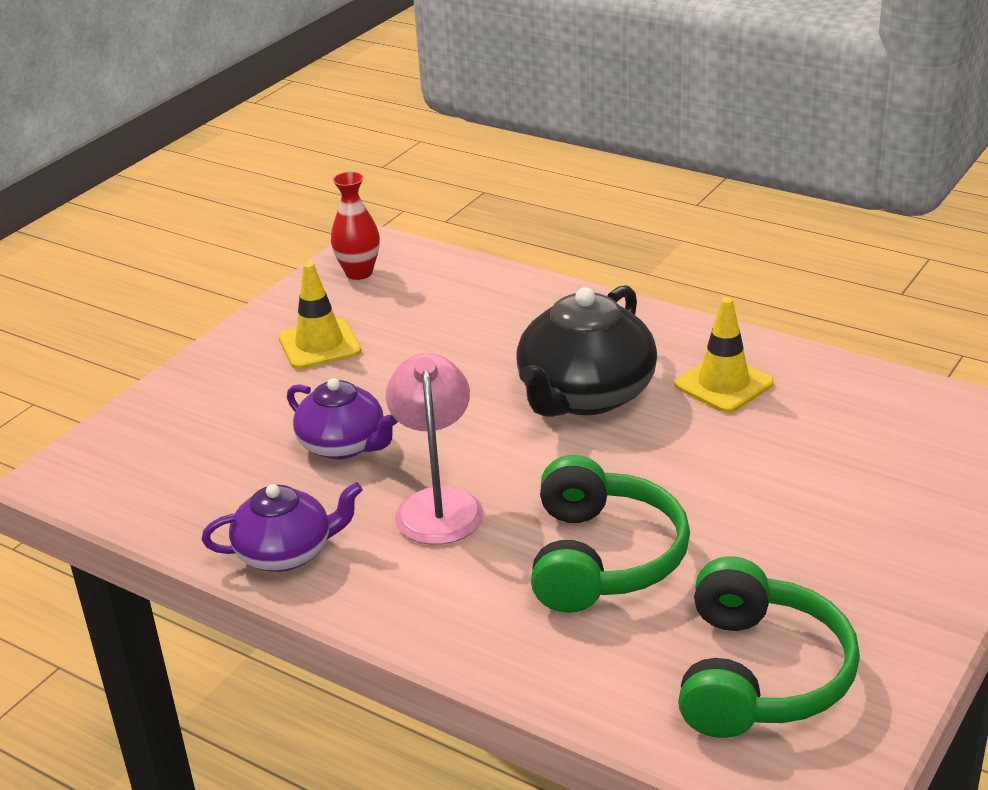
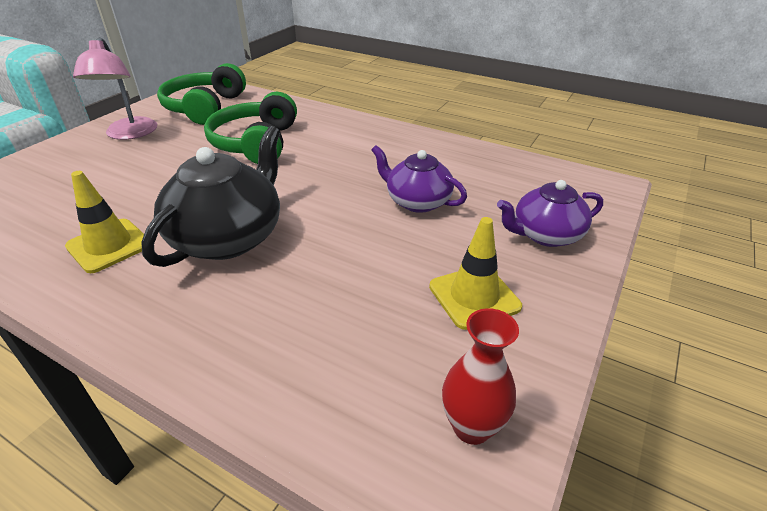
camera: 175 degrees right, 5 degrees up
purple teapot [202,482,363,572] -> purple teapot moved to [497,180,603,247]
pink lamp [386,353,484,545] -> pink lamp moved to [73,37,157,140]

